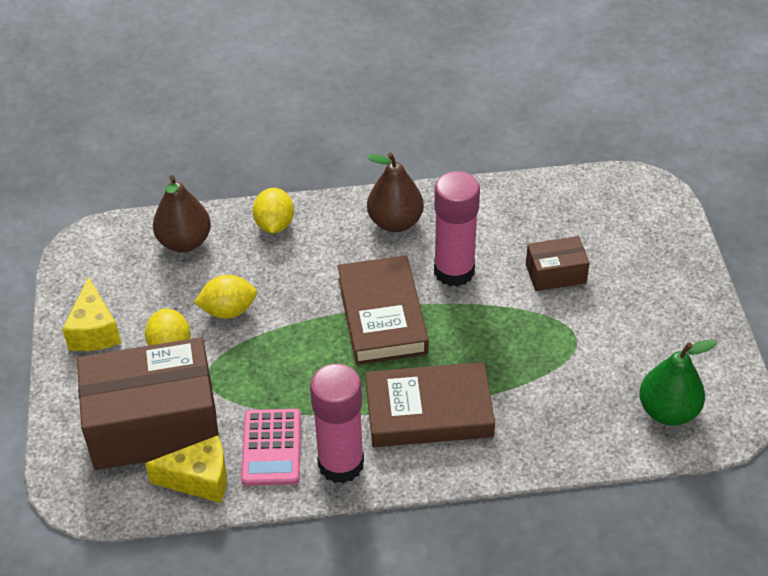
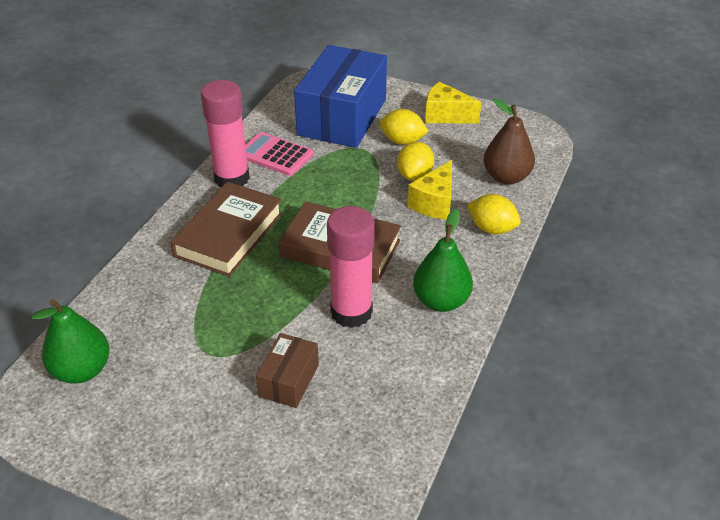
camera: 120 degrees right, 5 degrees down
brown box [77,337,219,470] -> blue box [294,45,387,148]
yellow cheese [145,435,227,503] -> yellow cheese moved to [408,160,452,220]
brown pear [367,153,424,232] -> green pear [413,209,473,312]

